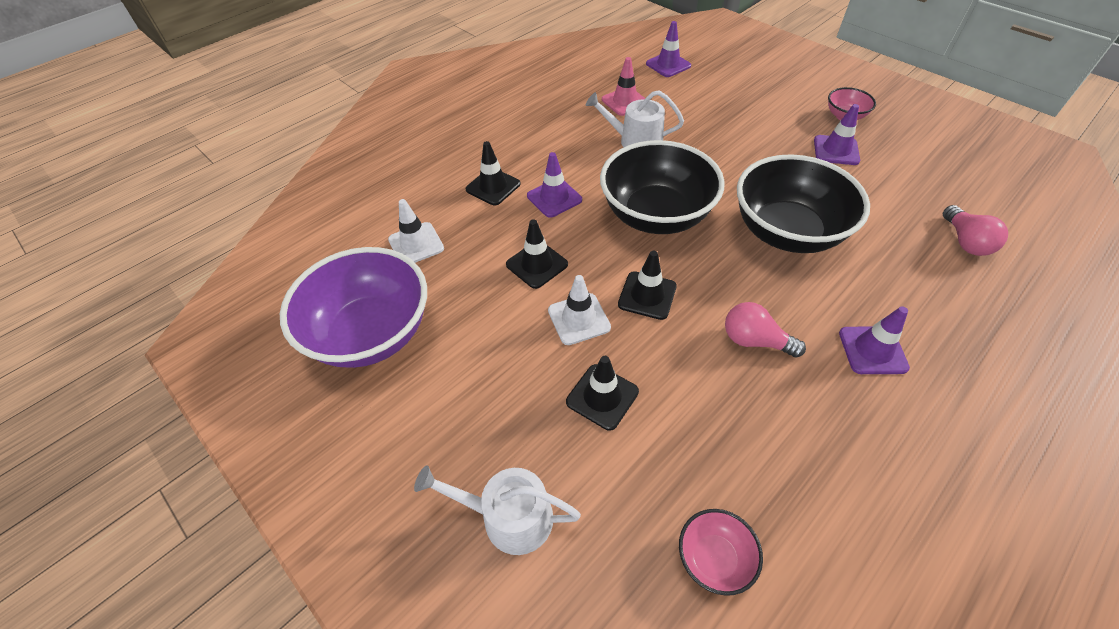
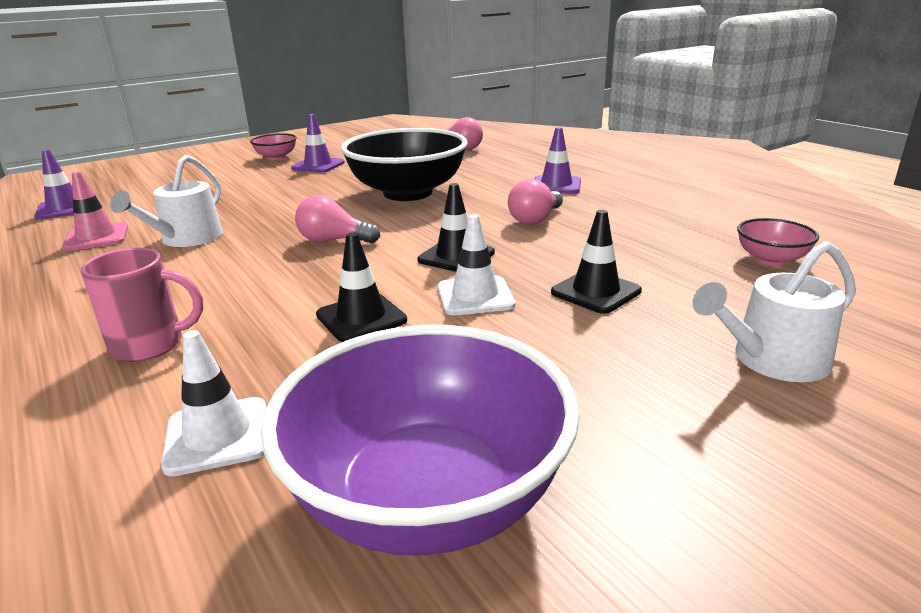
camera: 80 degrees left, 25 degrees down
white watering can [414,466,581,555] -> white watering can turned 45 degrees clockwise [692,241,856,382]
black traffic cone [466,141,521,205] -> pink mug [81,248,203,362]
purple traffic cone [527,152,582,218] -> none
black bowl [600,140,725,234] -> pink light bulb [295,195,380,243]

